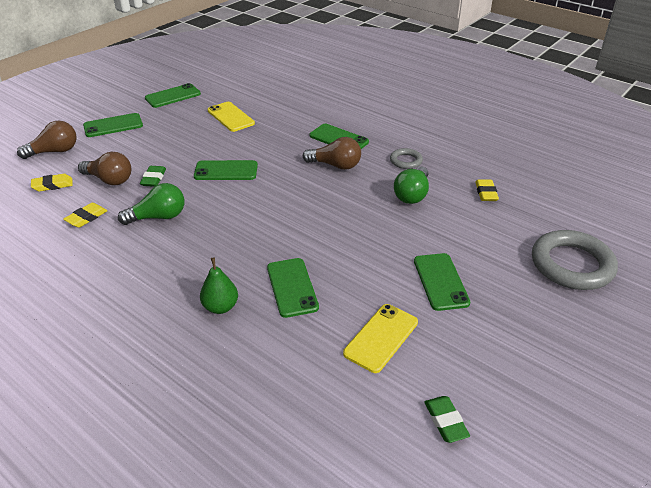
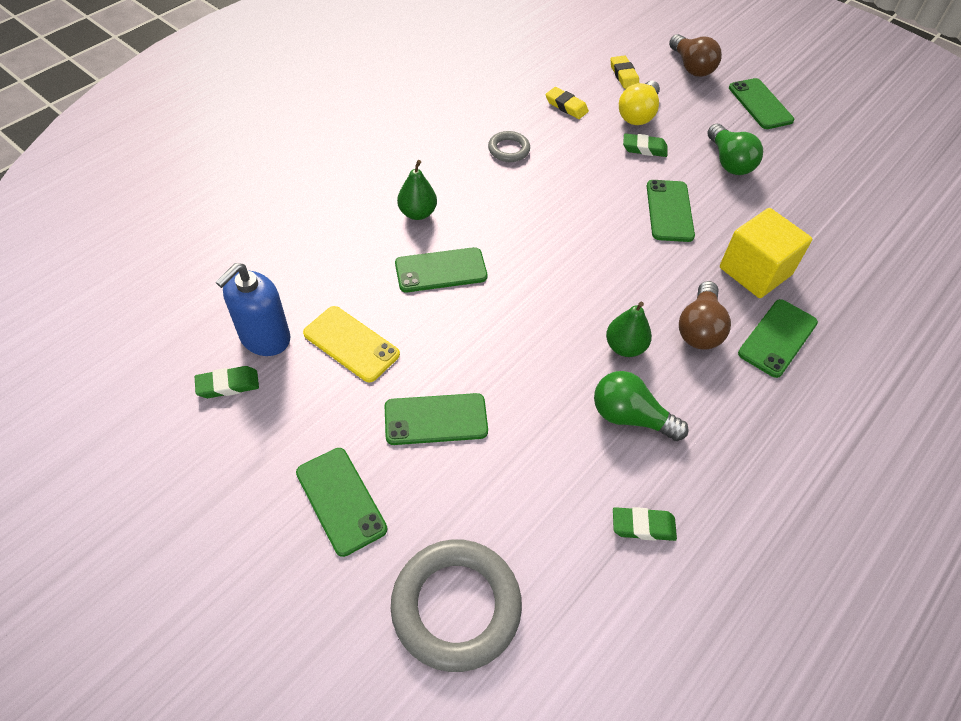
camera: 90 degrees right, 15 degrees up
brown light bulb [78,152,131,185] -> yellow light bulb [619,81,660,125]
green light bulb [118,183,184,225] -> green light bulb moved to [708,124,763,175]
green phone [145,83,201,108] -> green phone moved to [296,448,387,557]
yellow phone [207,102,255,132] -> none
grey ring [390,148,423,169] -> grey ring moved to [488,131,530,162]
yellow eraser [475,180,499,201] -> green eraser [613,507,677,541]
none -> blue soap dispenser [215,263,290,356]
none -> green pear [606,302,652,357]
none -> yellow cube [720,208,812,298]

